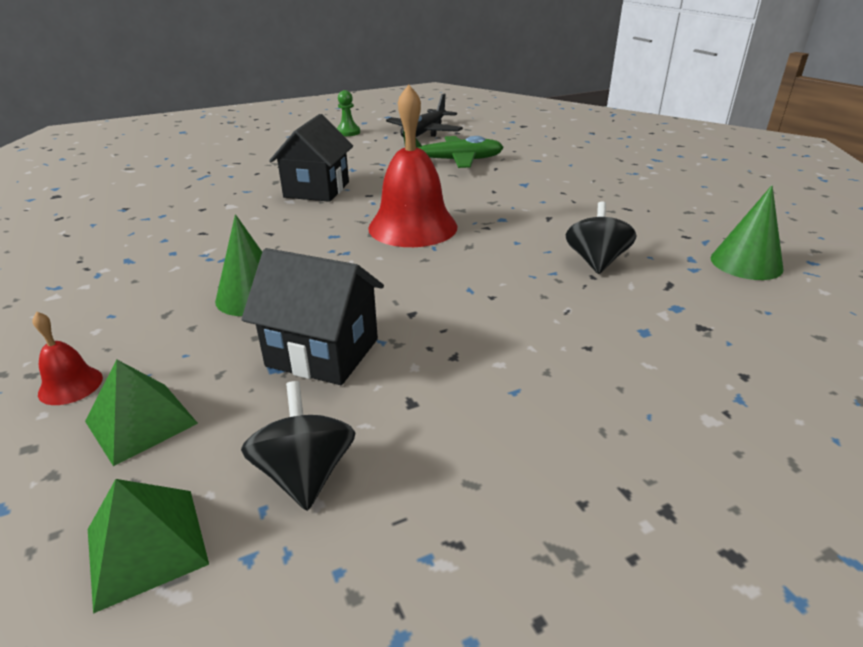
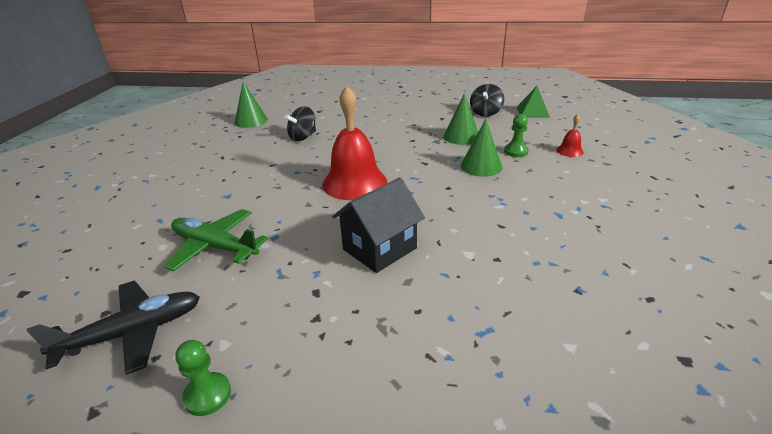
camera: 145 degrees left, 0 degrees up
green pyramid [85,360,198,466] -> none
black house [241,248,384,385] -> green cone [443,93,478,145]
none -> green pawn [504,114,529,157]

